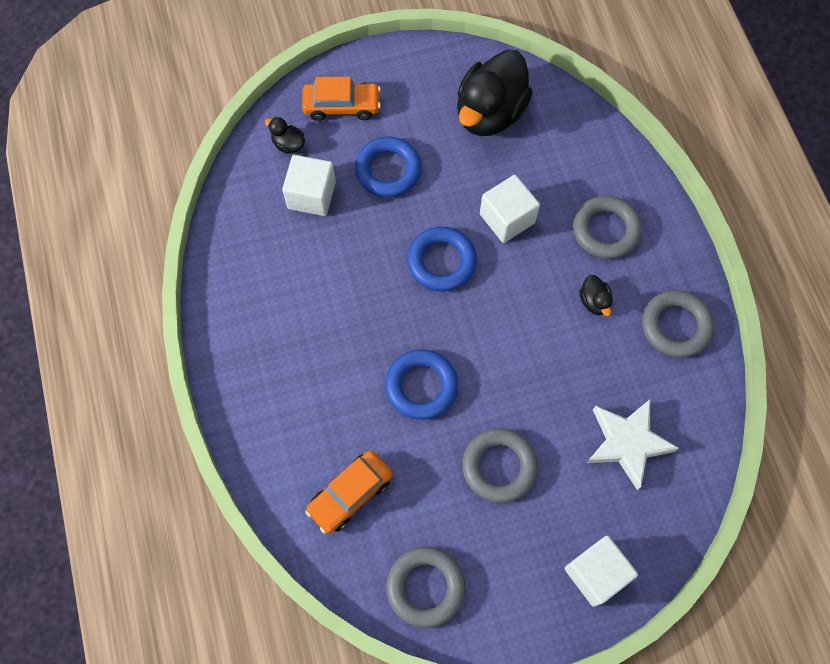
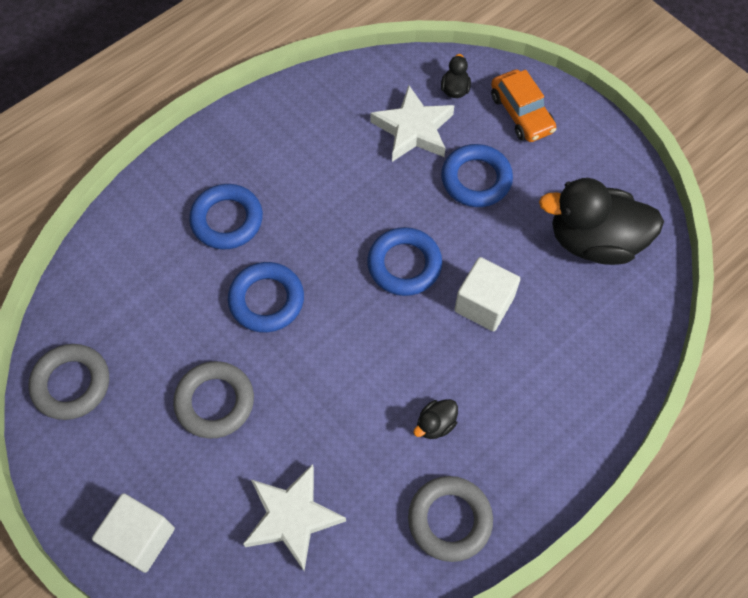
camera: 65 degrees right, 5 degrees down
white cube [282,155,336,216] -> white star [370,85,455,162]
orange car [305,451,393,534] -> none
grey ring [573,195,642,259] -> none
none -> blue ring [189,184,263,249]

